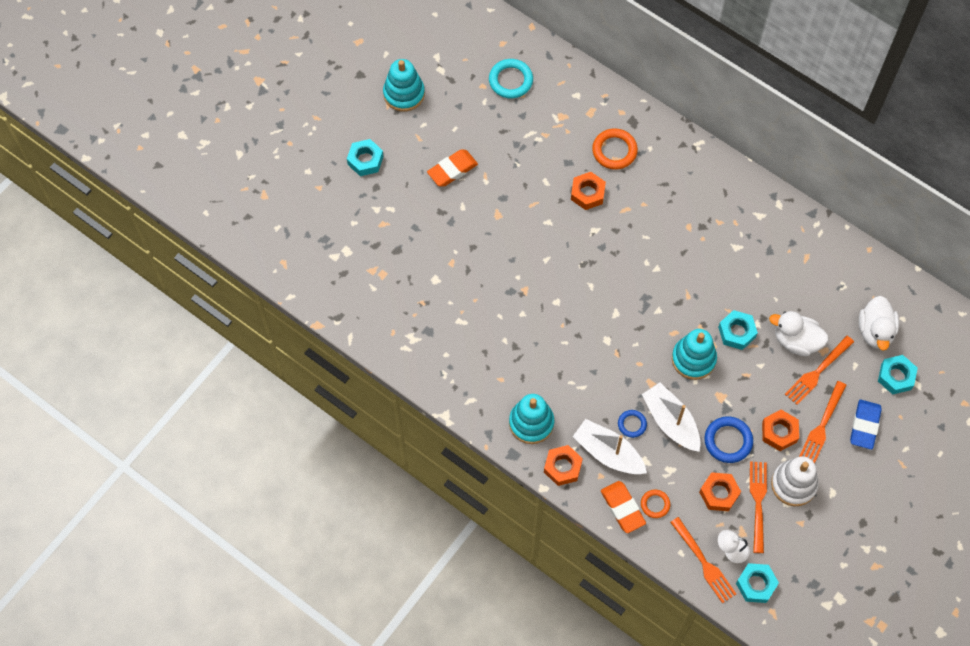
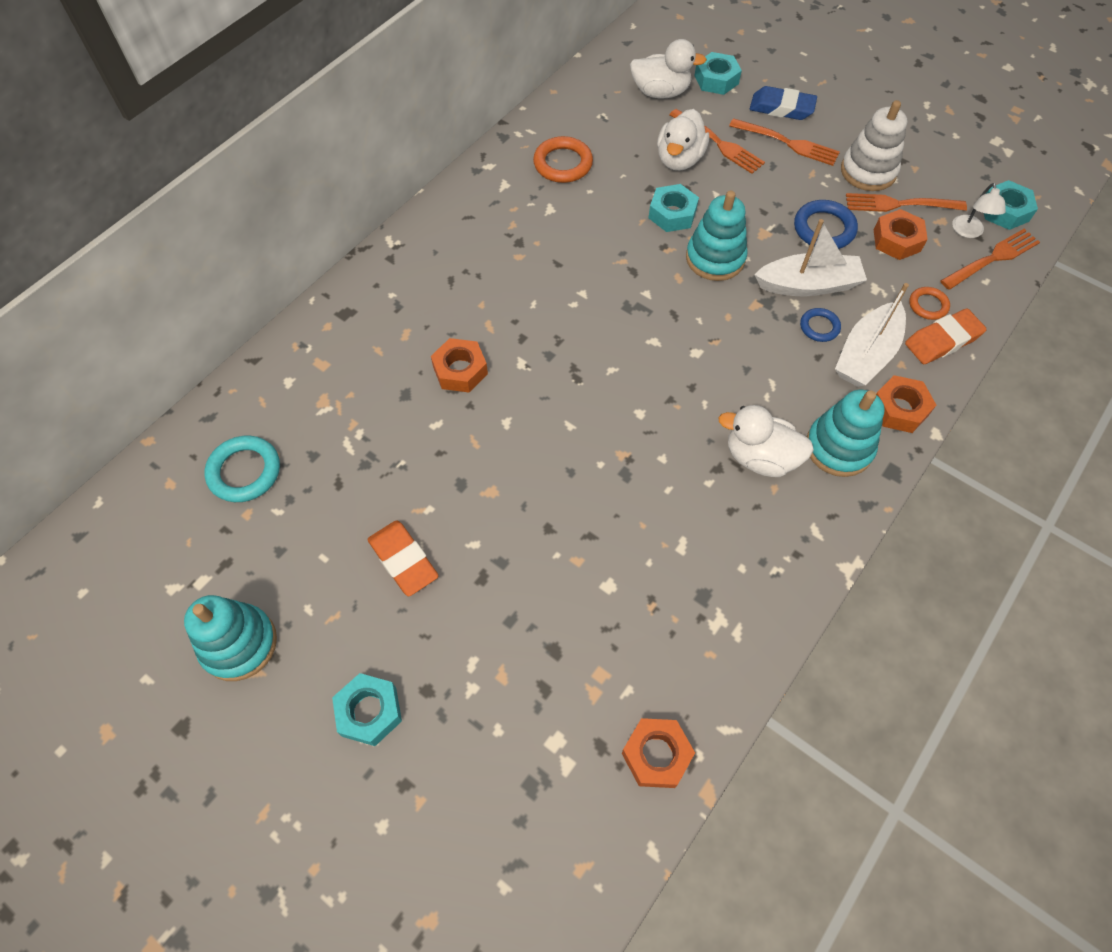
camera: 90 degrees left, 5 degrees down
orange ring [592,128,638,170] -> orange ring moved to [533,136,593,183]
white boat [642,383,701,452] -> white boat turned 150 degrees counterclockwise [755,219,867,296]
orange nut [762,410,799,451] -> orange nut moved to [622,718,695,788]
none -> white duck [718,405,814,477]

